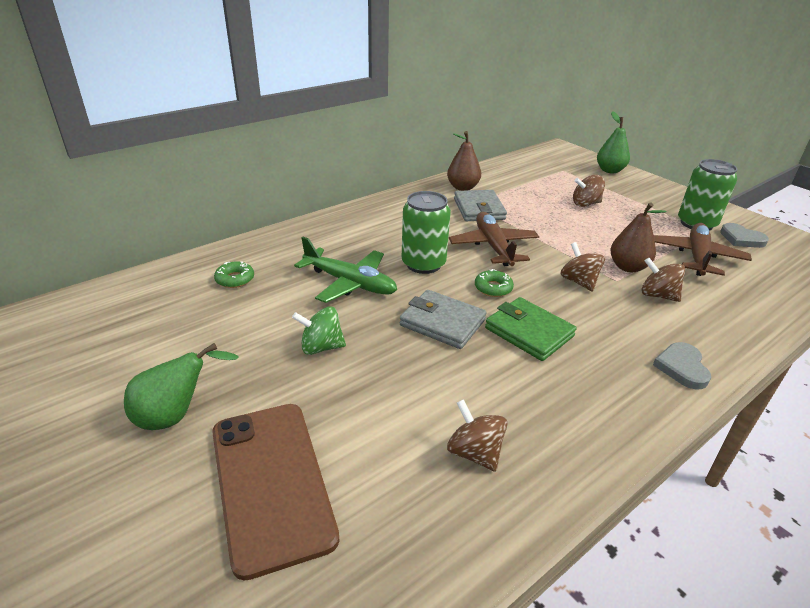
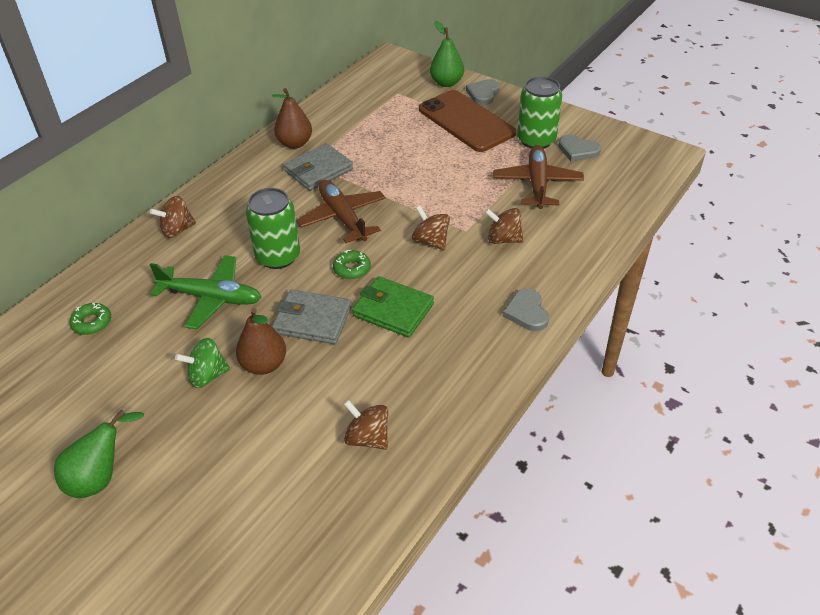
camera: 15 degrees left, 10 degrees up
brown phone [212,404,340,581] -> brown phone moved to [419,90,516,152]
grey wallet [454,190,507,221] -> grey wallet turned 75 degrees clockwise [284,143,353,191]
brown spinning top [573,175,605,207] -> brown spinning top moved to [150,196,196,238]
brown pear [611,202,667,272] -> brown pear moved to [236,308,286,375]
none -> grey heart [466,79,500,105]

